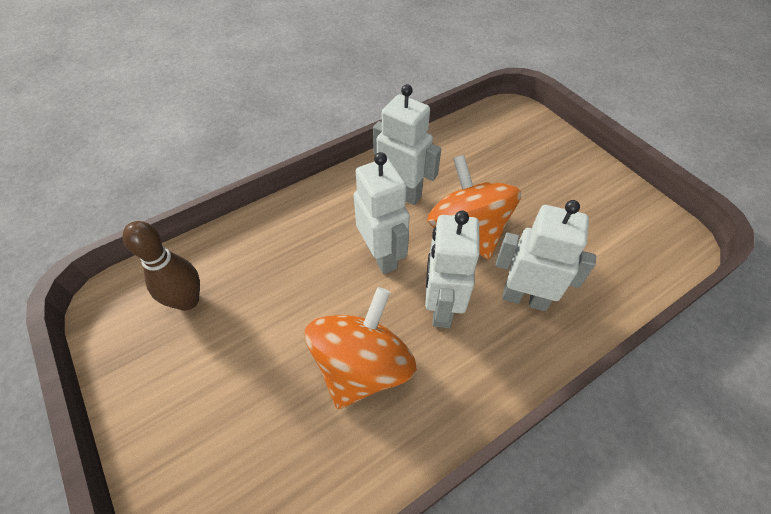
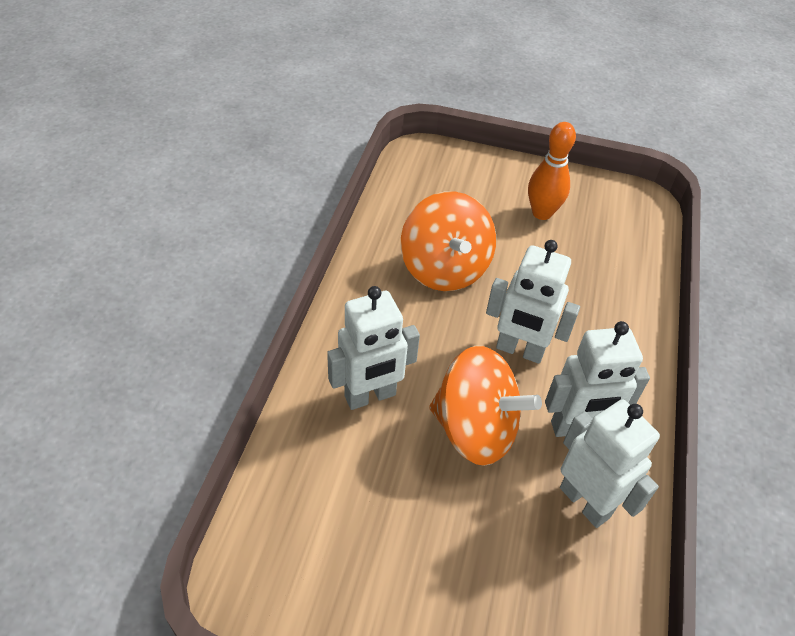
camera: 135 degrees right, 5 degrees down
brown bowling pin [122,221,200,311] -> none
white robot [425,211,480,328] -> white robot moved to [560,400,660,528]
none -> orange bowling pin [528,122,576,220]

